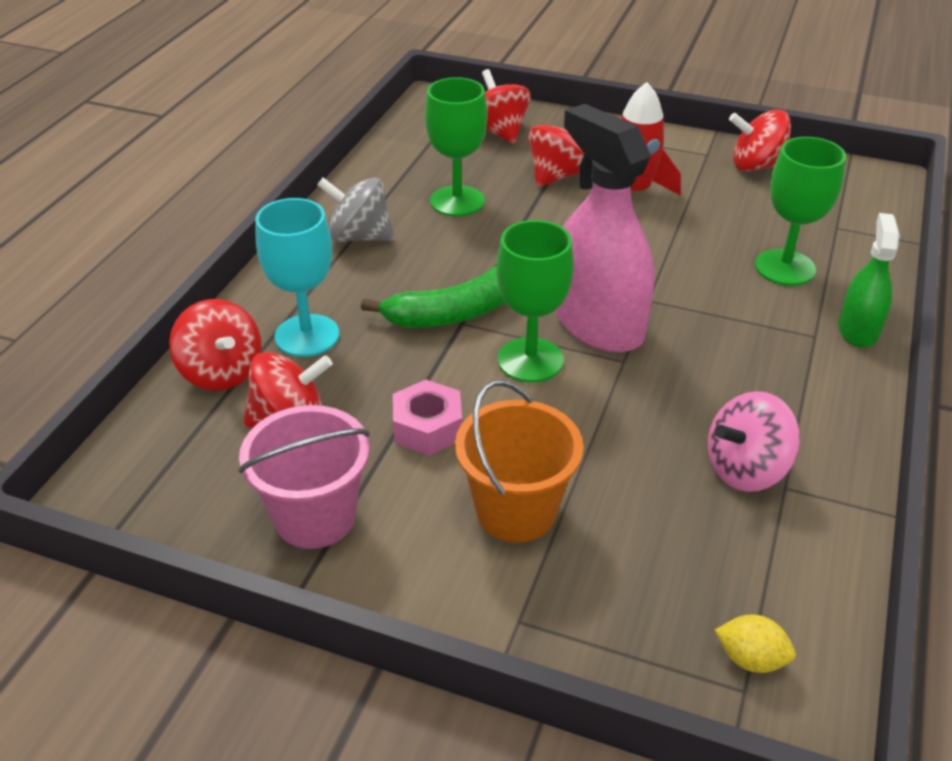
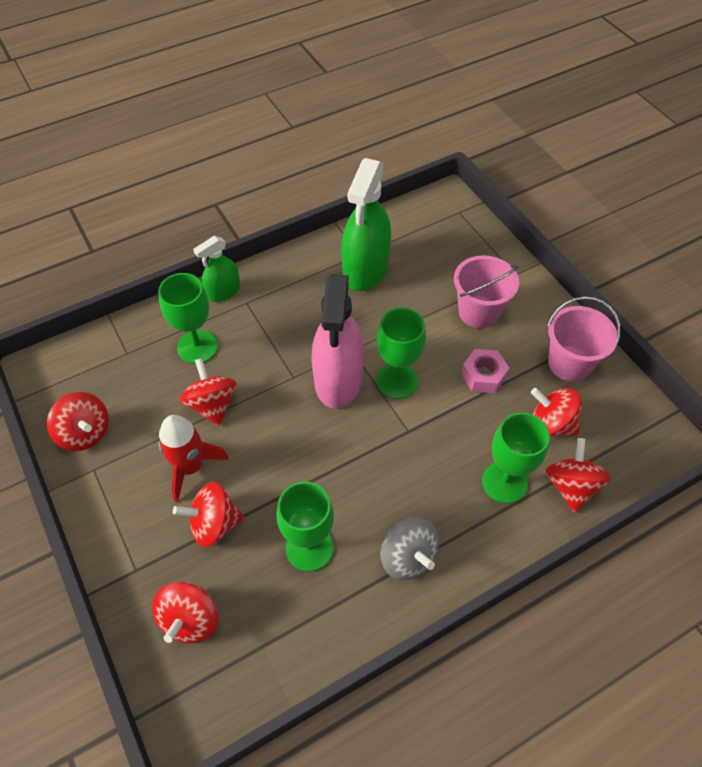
camera: 140 degrees left, 15 degrees up
turquoise goblet [255,198,339,357] -> green goblet [482,413,550,504]
green banana [361,266,505,328] -> none
orange bucket [455,380,584,542] -> pink bucket [454,255,519,328]
pink spinning top [708,391,800,492] -> green spray bottle [341,158,391,291]
yellow lemon [715,615,796,673] -> none
none -> red spinning top [180,358,237,426]

